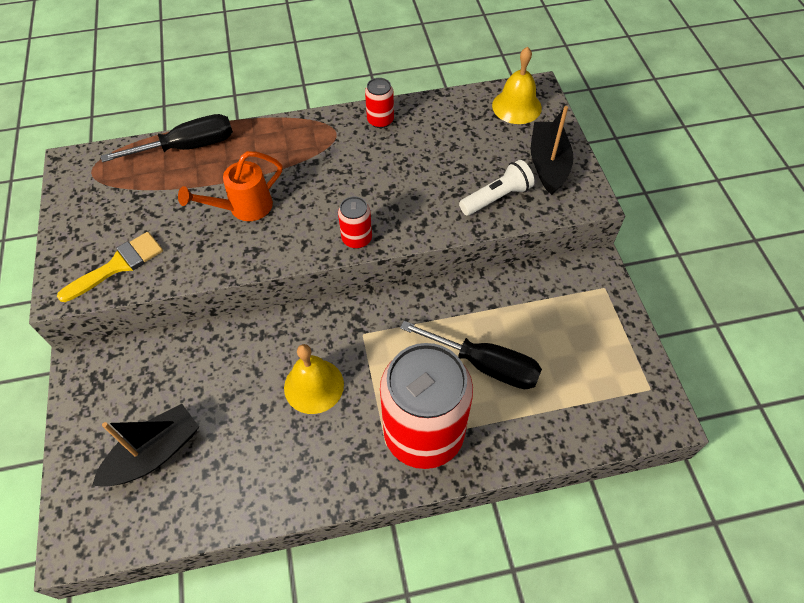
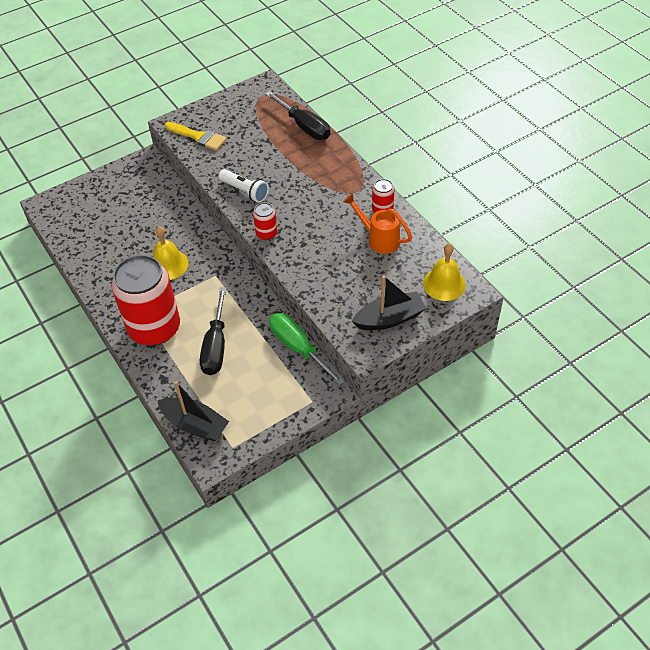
camera: 70 degrees right, 5 degrees down
black boat [92,404,199,487] -> black boat moved to [158,381,229,441]
orange watering can [178,151,282,221] -> orange watering can moved to [343,193,412,254]
white flashlight [459,160,535,216] -> white flashlight moved to [219,169,269,203]
none -> green screwdriver [269,313,345,386]

